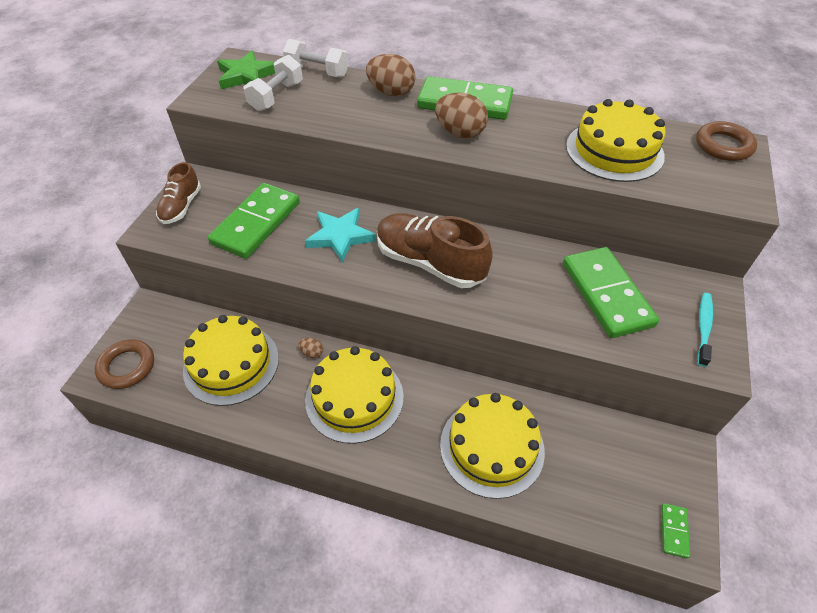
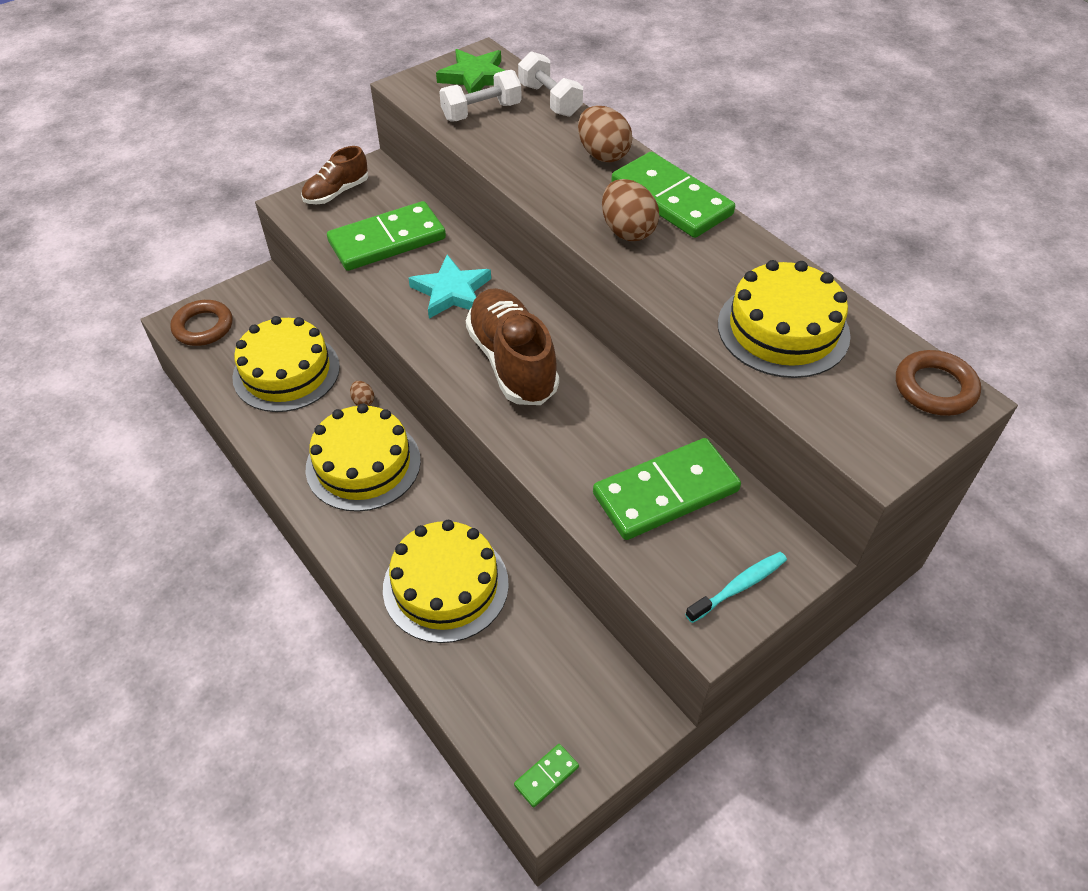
camera: 35 degrees right, 0 degrees up
green domino [563,247,659,338] -> green domino turned 45 degrees clockwise [593,438,741,540]

